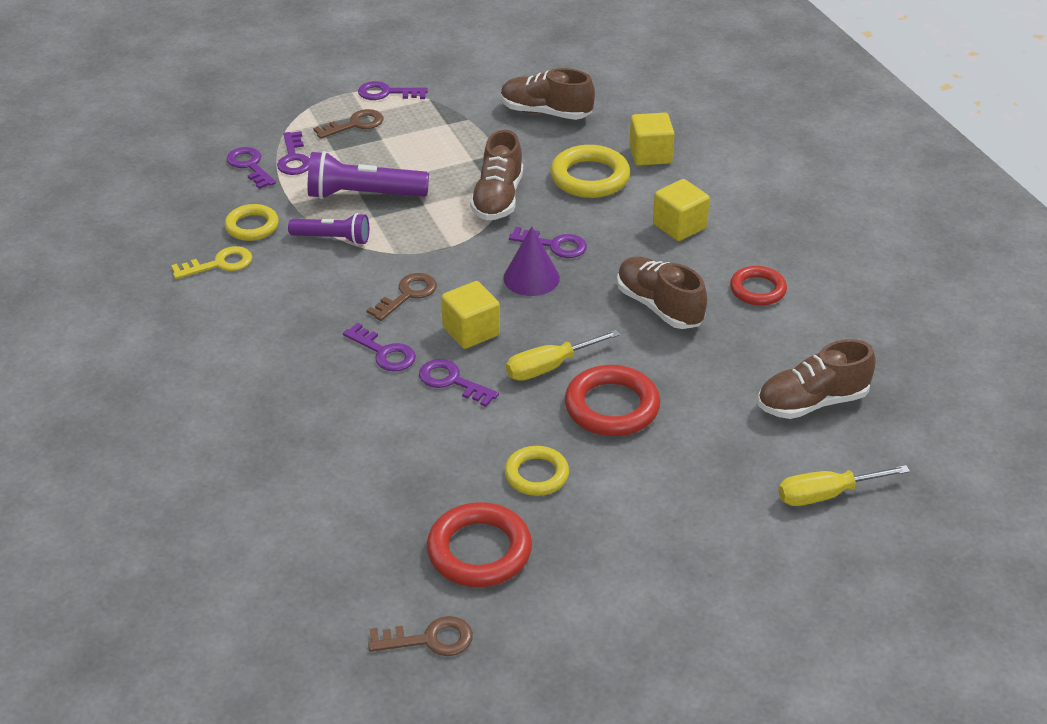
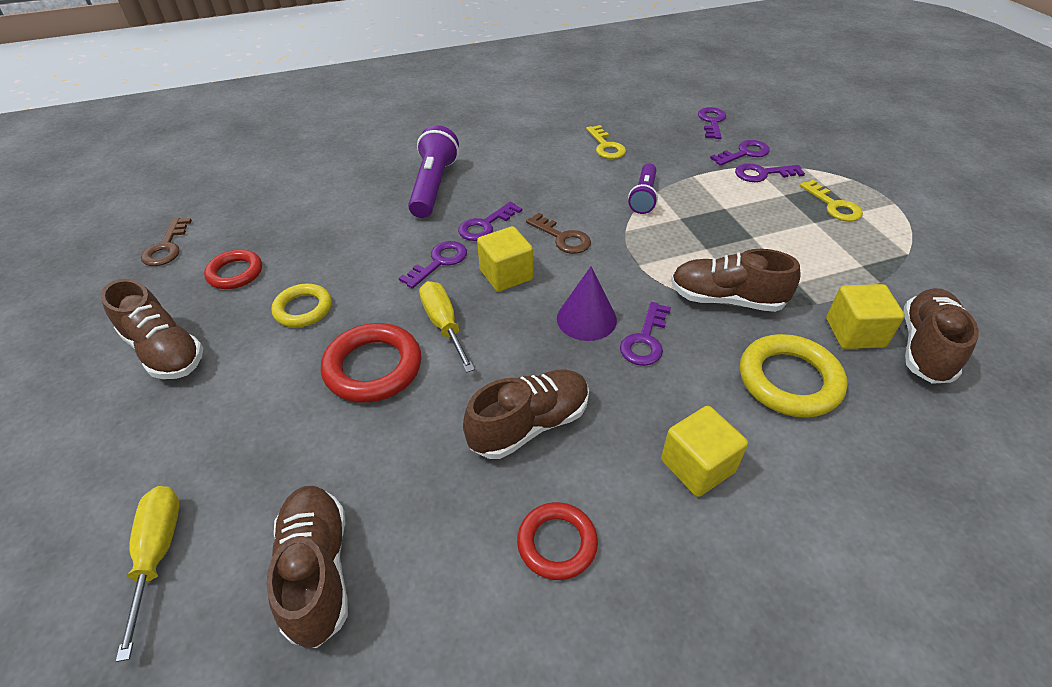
camera: 95 degrees right, 5 degrees up
yellow ring [224,204,279,241] -> none
purple flashlight [308,151,429,199] -> purple flashlight moved to [408,125,459,218]
brown key [313,109,383,139] -> yellow key [800,180,863,221]
purple key [358,81,428,100] -> purple key moved to [698,107,726,139]
red ring [427,502,532,587] -> red ring [204,250,262,289], size x0.65
yellow cube [629,113,675,166] -> yellow cube moved to [826,284,905,349]
none -> brown shoe [101,279,203,379]

